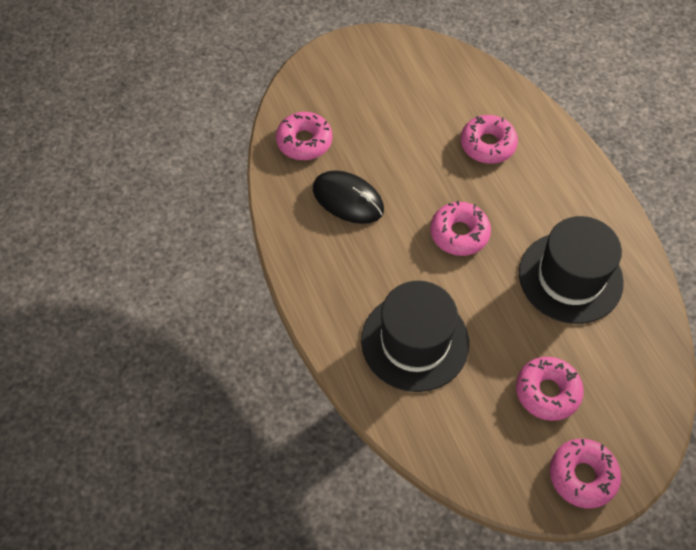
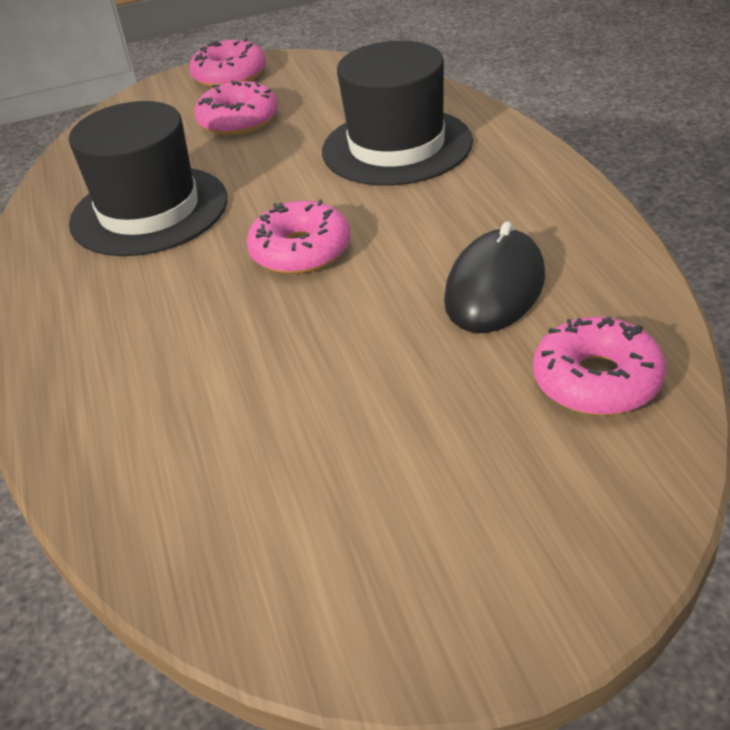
camera: 170 degrees left, 20 degrees down
black mouse [313,170,384,224] -> black mouse turned 75 degrees clockwise [444,222,545,333]
pink donut [461,115,518,164] -> none

